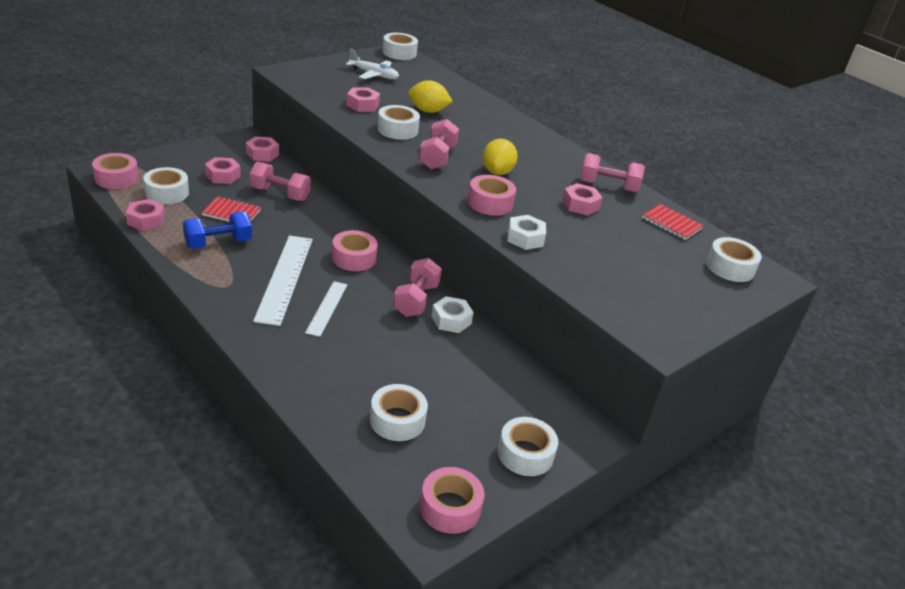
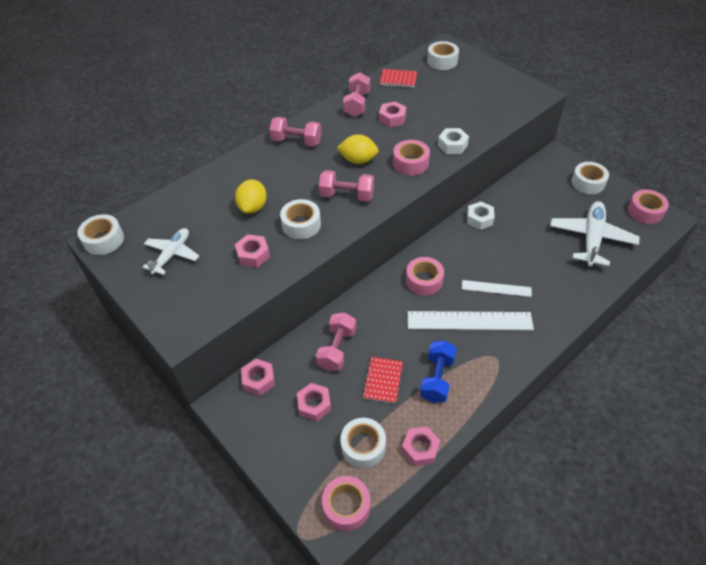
camera: 85 degrees left, 15 degrees up
blue dumbbell [183,211,252,249] -> blue dumbbell turned 45 degrees clockwise [420,340,457,403]
white tape [370,384,428,441] -> white plane [550,201,640,266]
pink dumbbell [393,258,442,317] -> pink dumbbell moved to [269,117,322,147]
red notebook [642,204,704,240] -> red notebook turned 60 degrees clockwise [379,69,417,87]

